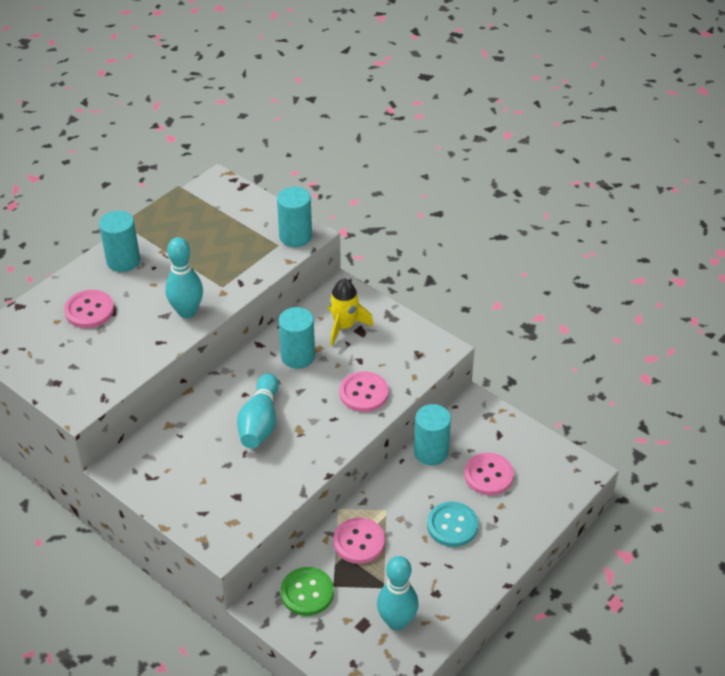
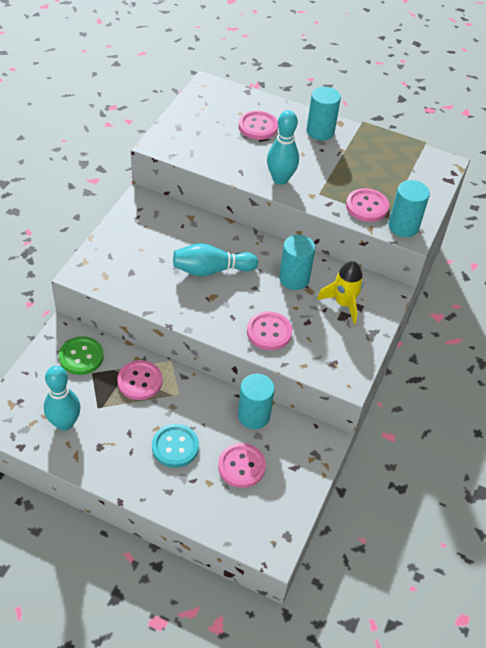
camera: 70 degrees right, 5 degrees up
none -> pink button [346,188,389,222]

